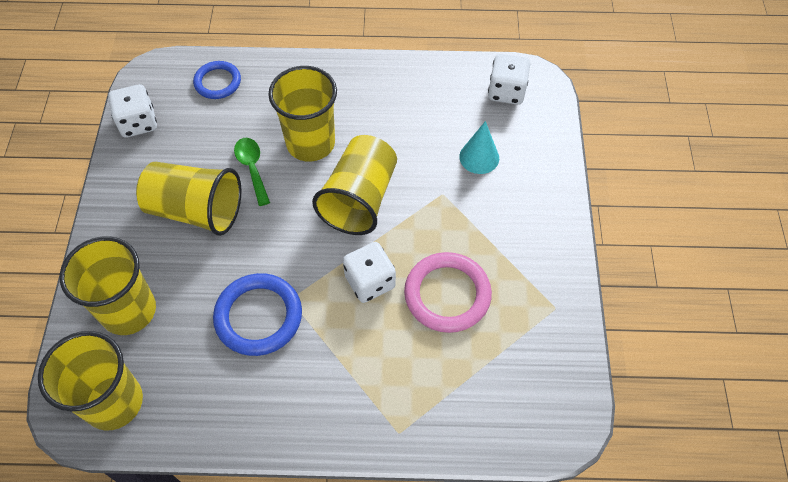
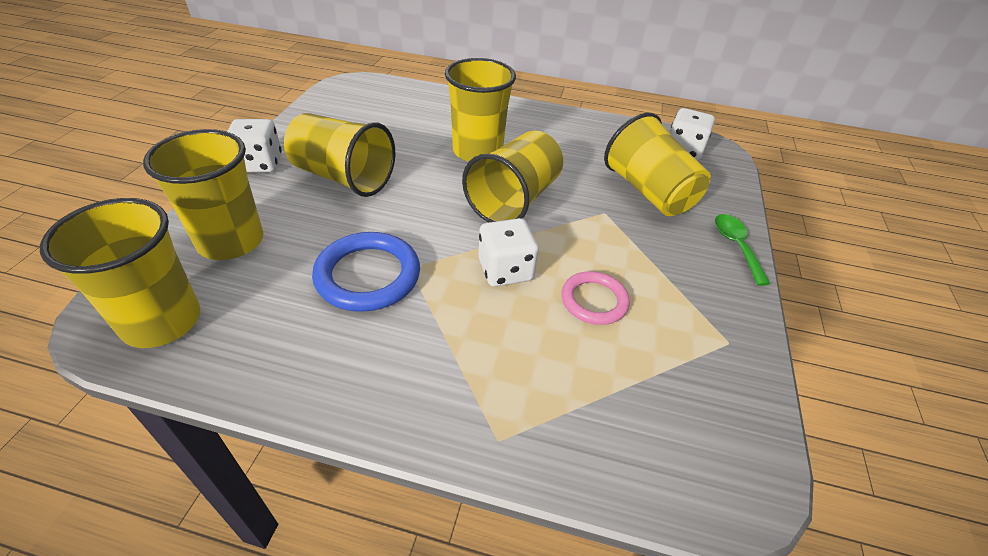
camera: 10 degrees right, 15 degrees down
white dice [108,84,157,138] -> white dice moved to [227,119,282,173]
blue ring [193,61,241,99] -> none
green spoon [234,138,270,206] -> green spoon moved to [715,214,770,286]
pink ring [404,252,492,333] -> pink ring [561,271,630,325], size x0.64
turquoise cone [459,121,499,174] -> yellow cup [604,113,711,216]

